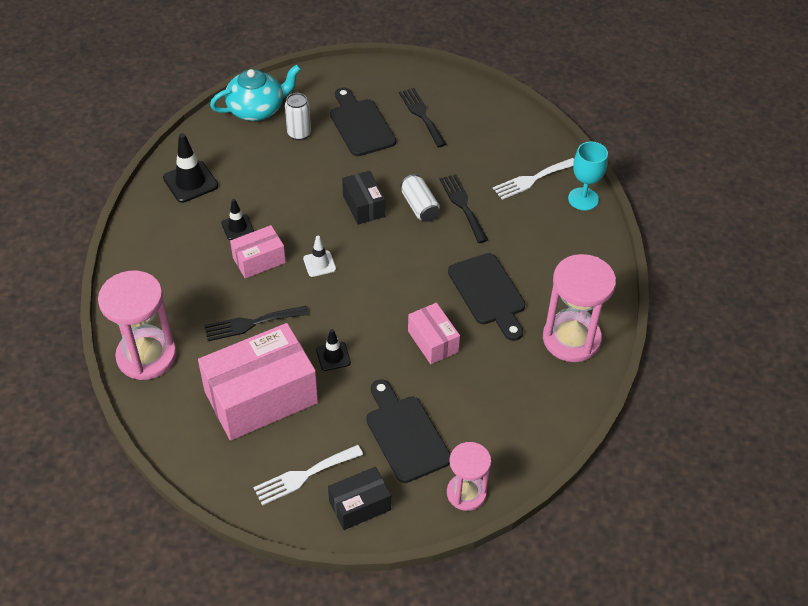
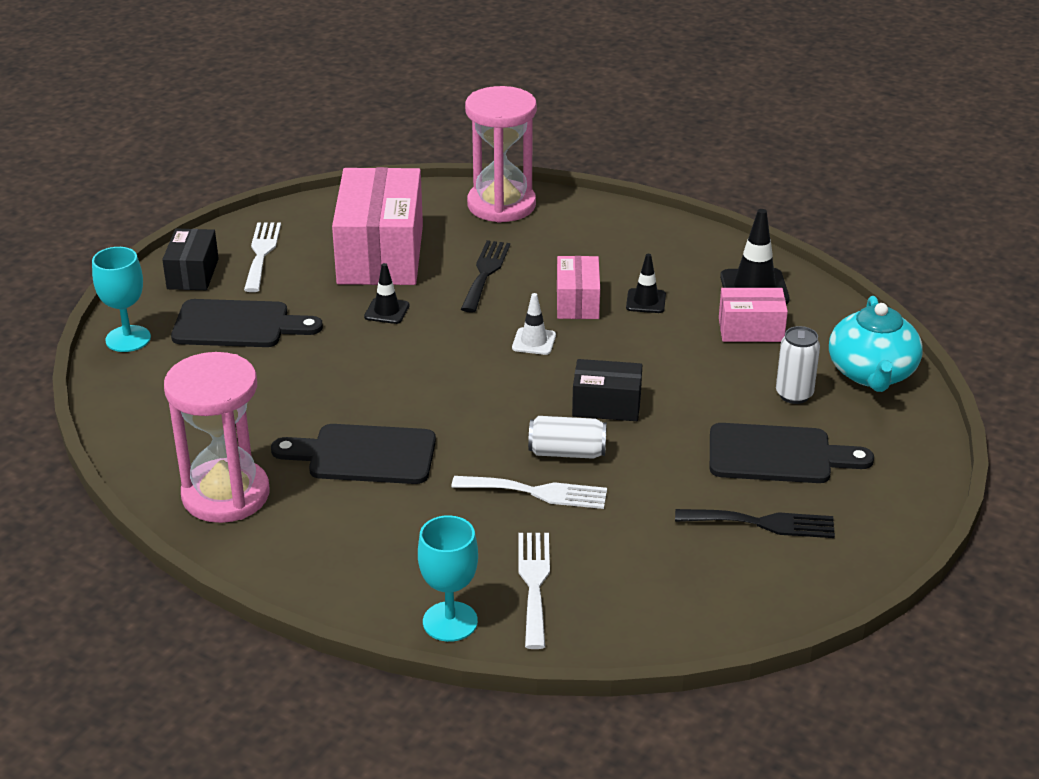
camera: 120 degrees right, 15 degrees down
pink box [408,303,460,364] -> pink box moved to [719,288,788,342]
black fork [440,174,488,243] -> white fork [451,476,607,509]
pink hourglass [447,442,491,511] -> turquoise goblet [92,247,151,352]

